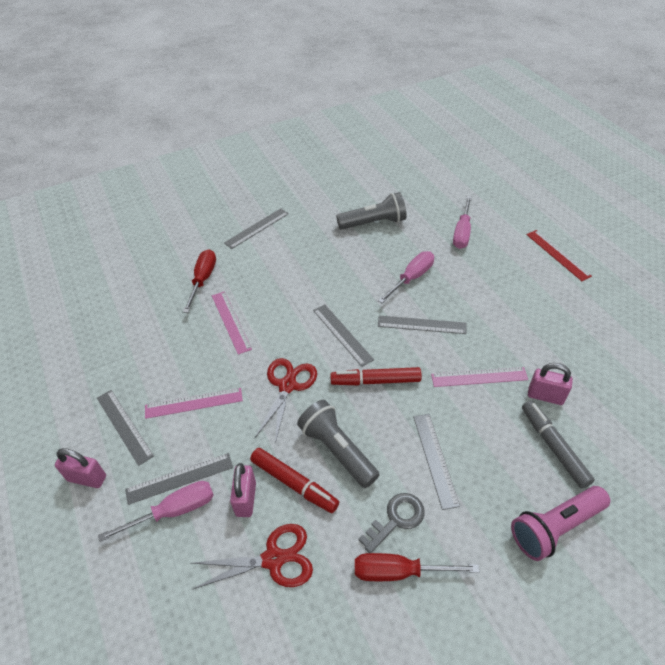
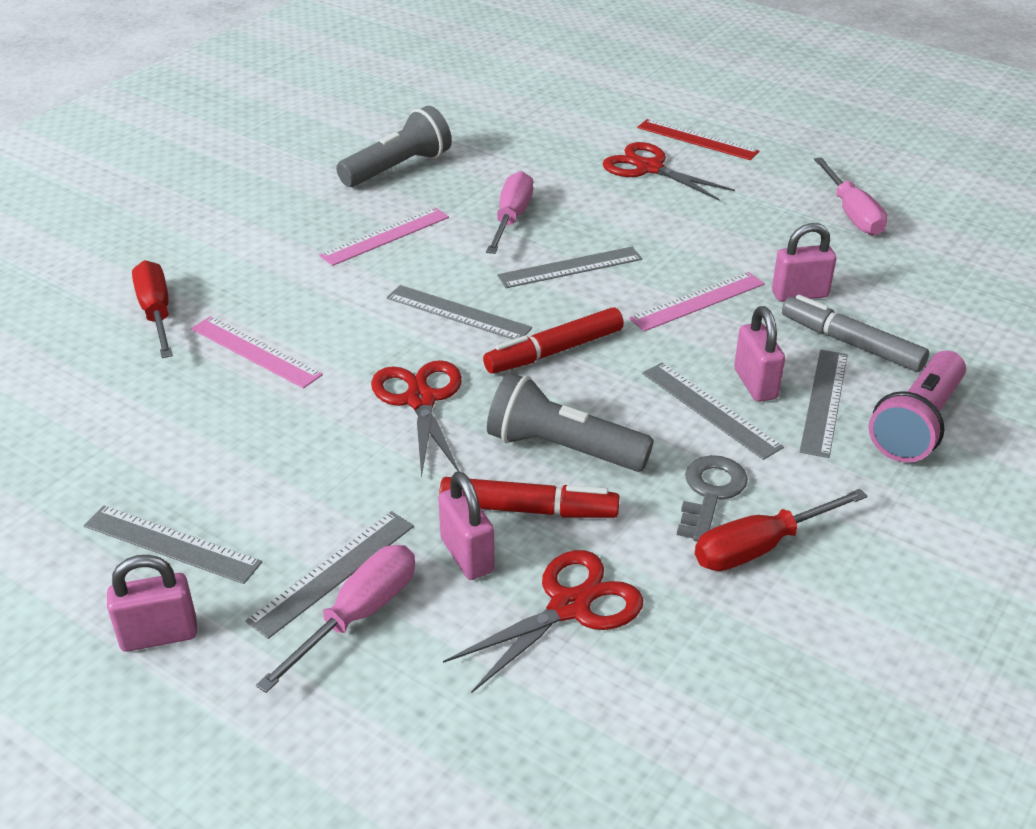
camera: 30 degrees left, 10 degrees down
pink ruler [145,388,243,419] -> pink ruler moved to [319,208,449,266]
grey ruler [224,208,289,249] -> grey ruler moved to [799,350,848,458]
pink screwdriver [453,196,472,249] -> pink screwdriver moved to [814,157,888,236]
none -> red scissors [602,142,735,200]
none -> pink padlock [734,306,785,402]

